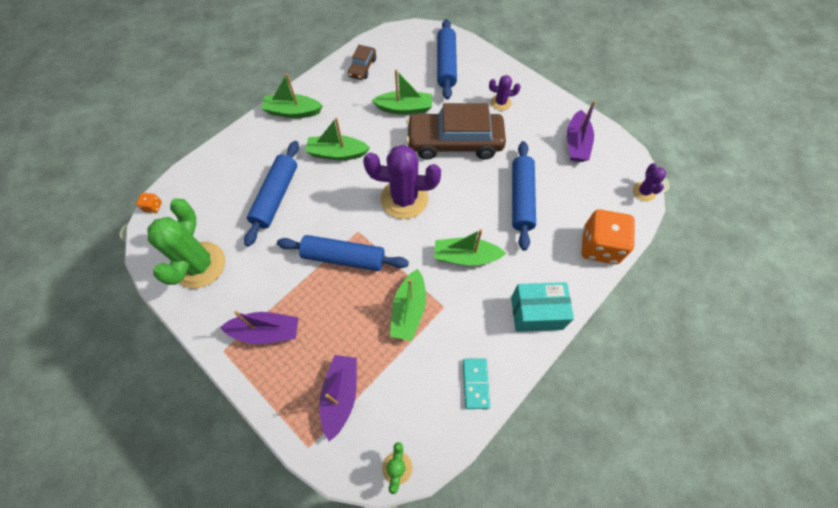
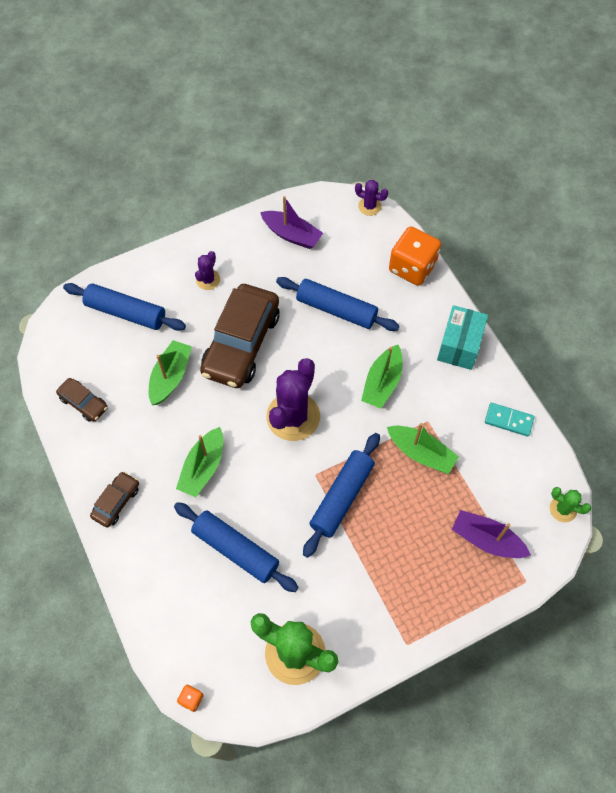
camera: 70 degrees left, 0 degrees up
purple boat [220,311,299,344] -> none
green boat [261,73,323,118] -> brown car [90,471,139,528]

